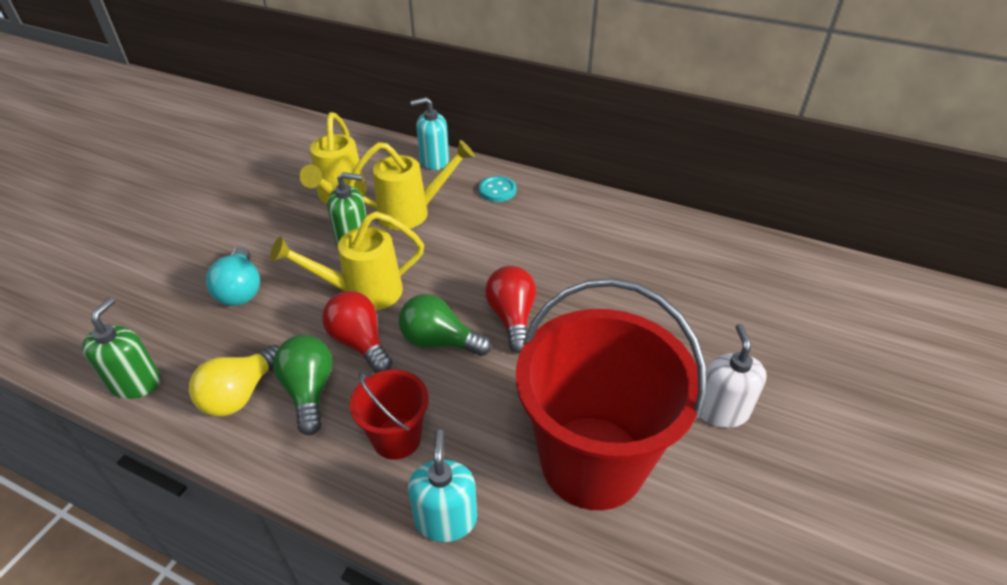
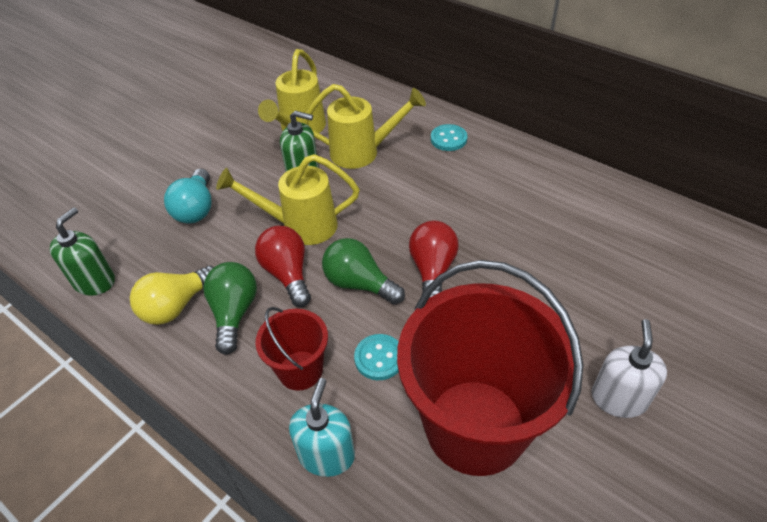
camera: 15 degrees right, 5 degrees up
turquoise soap dispenser [410,97,449,170] -> none
none -> turquoise button [354,334,399,380]

